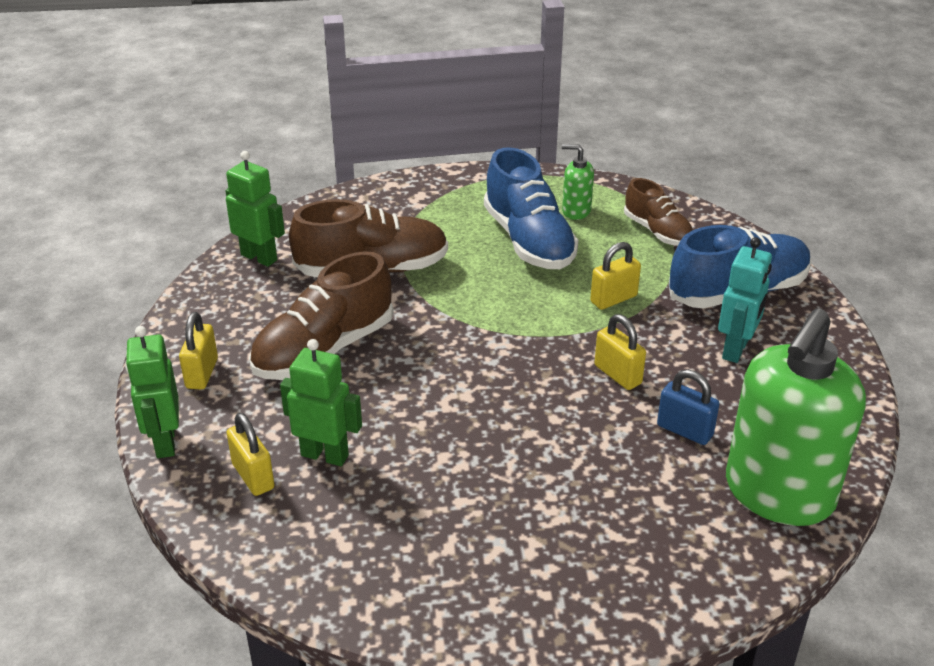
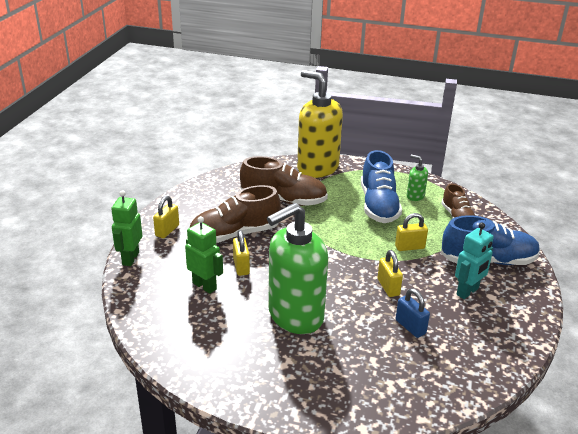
camera: 20 degrees right, 5 degrees down
green robot [225,151,285,267] -> none
yellow padlock [226,413,274,496] -> yellow padlock moved to [233,230,250,276]
green soap dispenser [726,308,866,526] -> green soap dispenser moved to [267,203,328,334]
none -> yellow soap dispenser [297,70,343,178]

